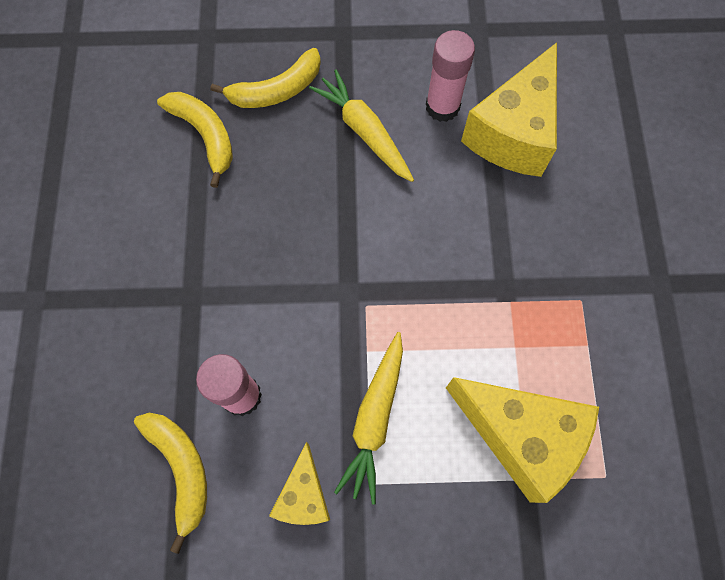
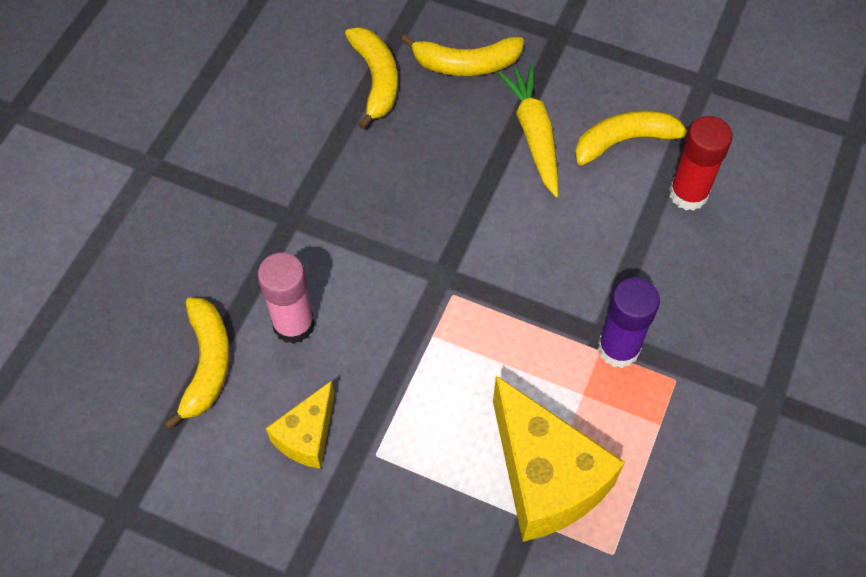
camera: 25 degrees right, 10 degrees down
yellow carrot [334,332,403,505] -> none
pink glue stick [426,30,475,122] -> yellow banana [575,111,688,166]
yellow cheese [461,42,557,177] -> red glue stick [669,116,733,211]
none -> purple glue stick [598,277,660,368]

